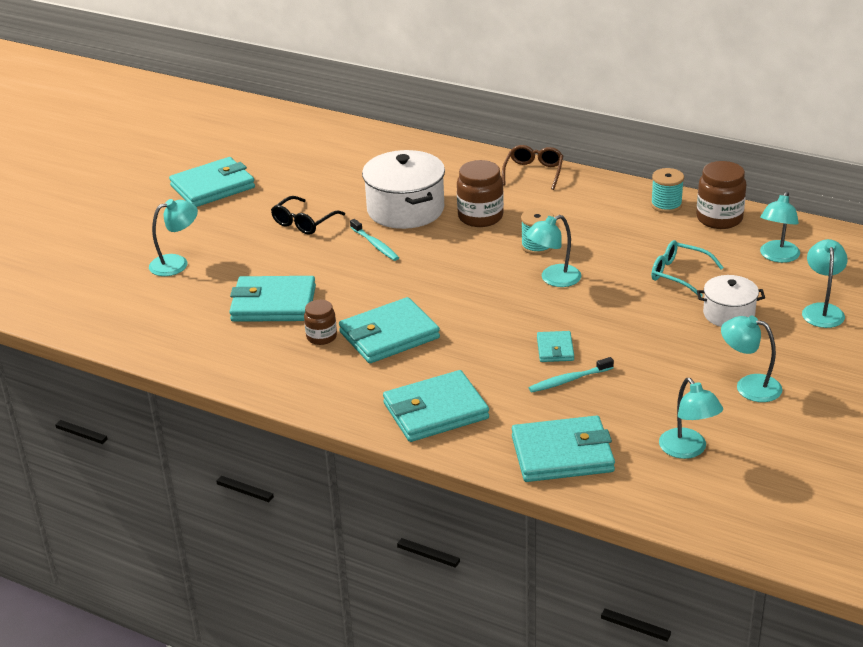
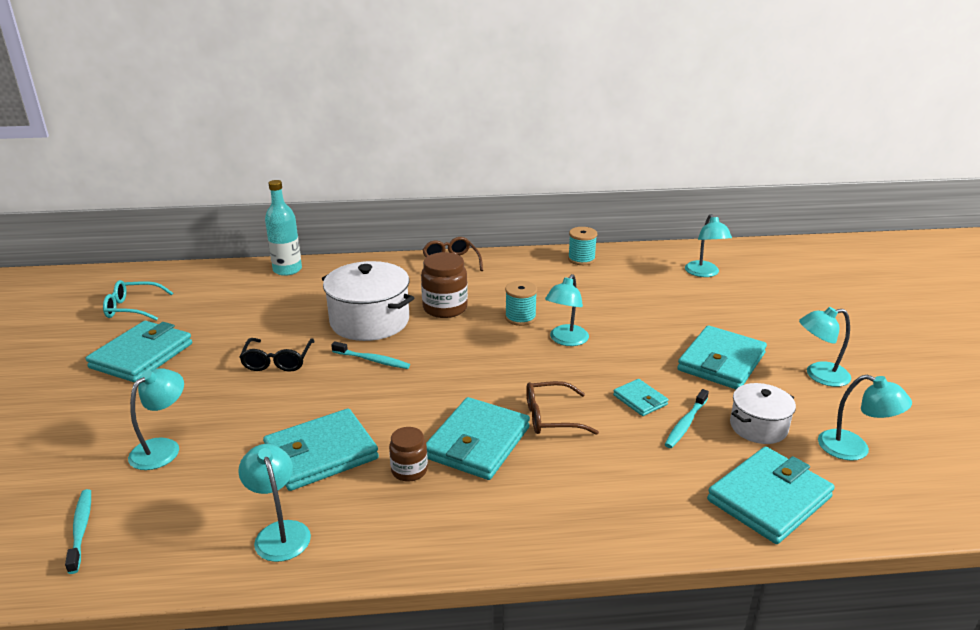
camera: 35 degrees left, 5 degrees down
turquoise wallet [383,370,489,442] -> turquoise wallet moved to [677,325,767,389]
turquoise glasses [651,240,724,297] -> turquoise glasses moved to [103,280,173,321]
brown jar [696,161,746,229] -> none
white pot [697,275,765,327] -> white pot moved to [730,383,796,444]
turquoise lamp [802,239,848,328] -> turquoise lamp moved to [238,444,311,562]
none -> turquoise toothbrush [65,489,91,574]
none -> turquoise bottle [265,180,302,276]
none -> brown glasses [526,381,599,435]

